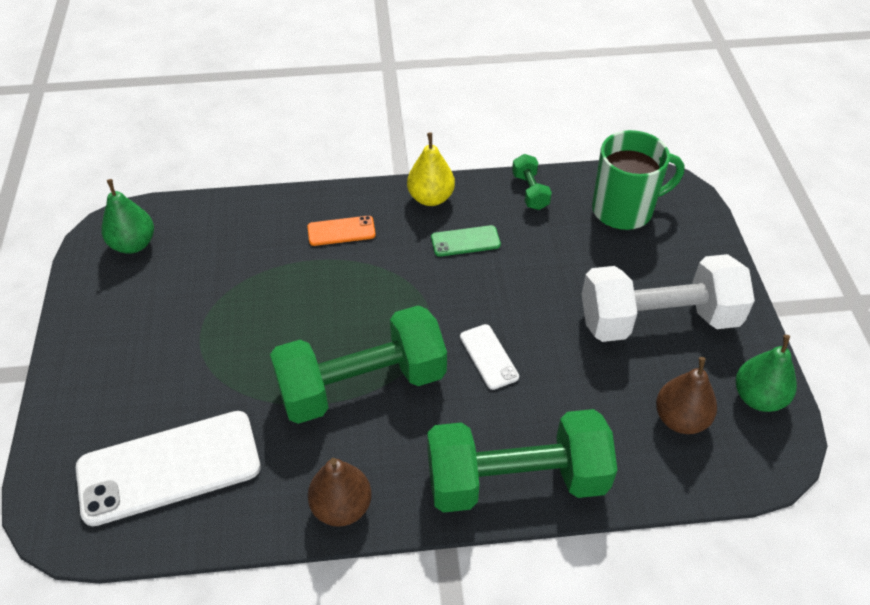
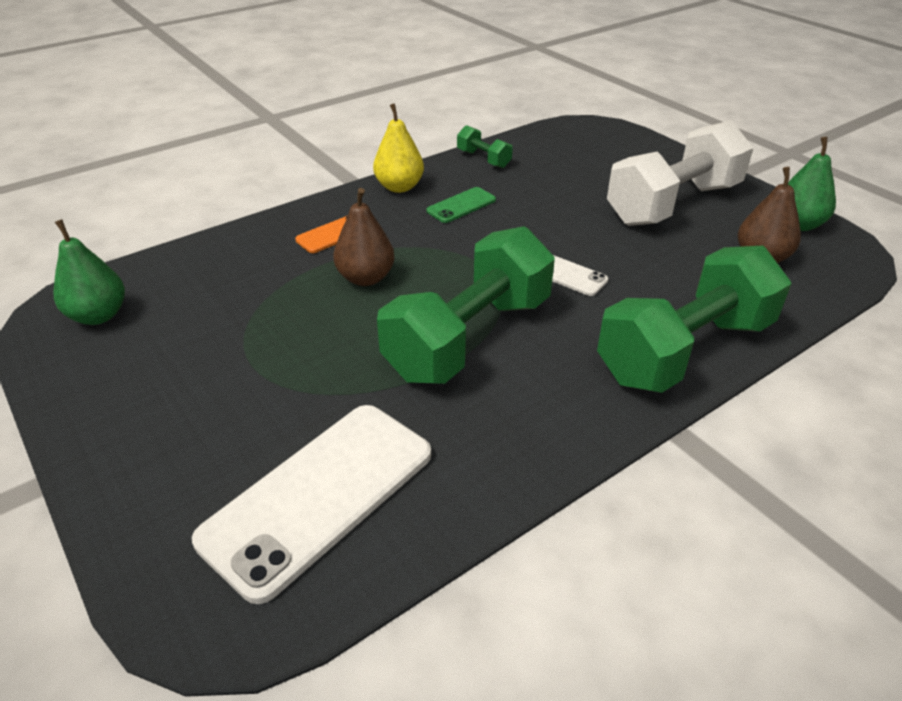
camera: 30 degrees left, 10 degrees down
brown pear [308,458,372,527] -> brown pear moved to [334,188,395,286]
green mug [592,130,685,230] -> none

